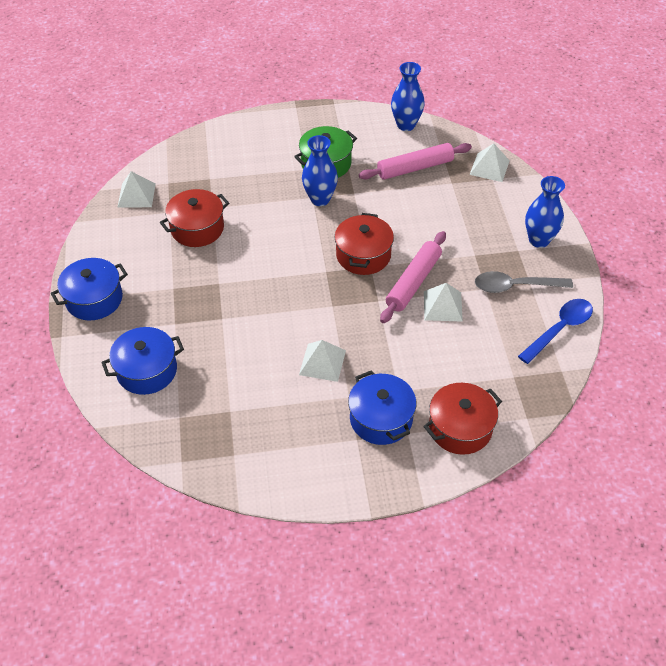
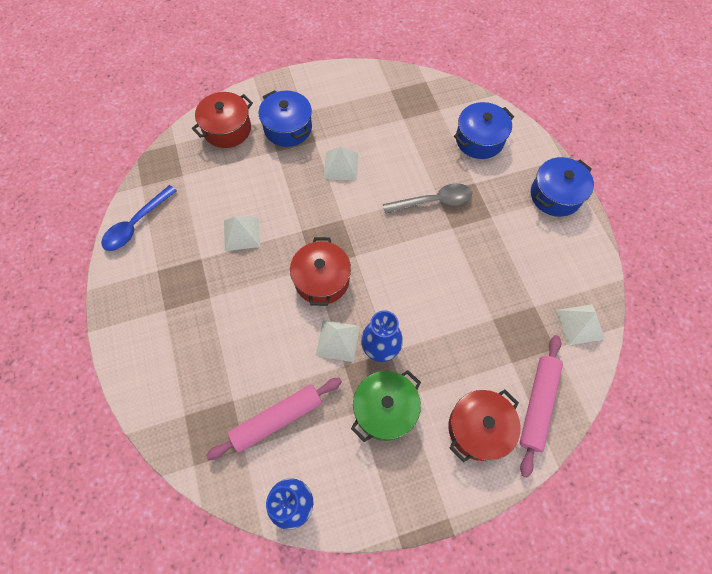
camera: 170 degrees right, 15 degrees up
red pot [160,189,229,247] -> red pot moved to [448,390,520,463]
pink rolling pin [380,231,446,323] -> pink rolling pin moved to [519,335,563,477]
white pyramid [470,143,510,182] -> white pyramid moved to [316,320,360,362]
grey spoon [475,271,573,293] -> grey spoon moved to [383,183,472,214]
blue vase [525,176,565,248] -> none

